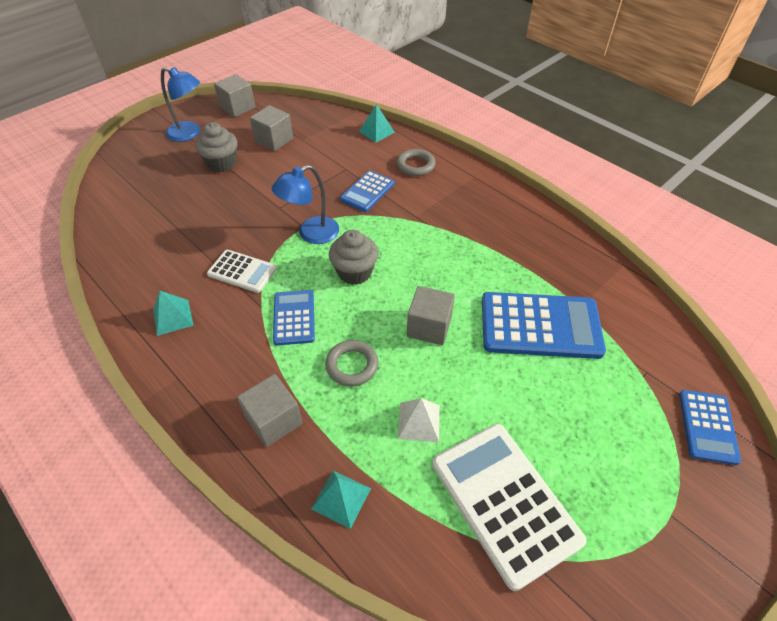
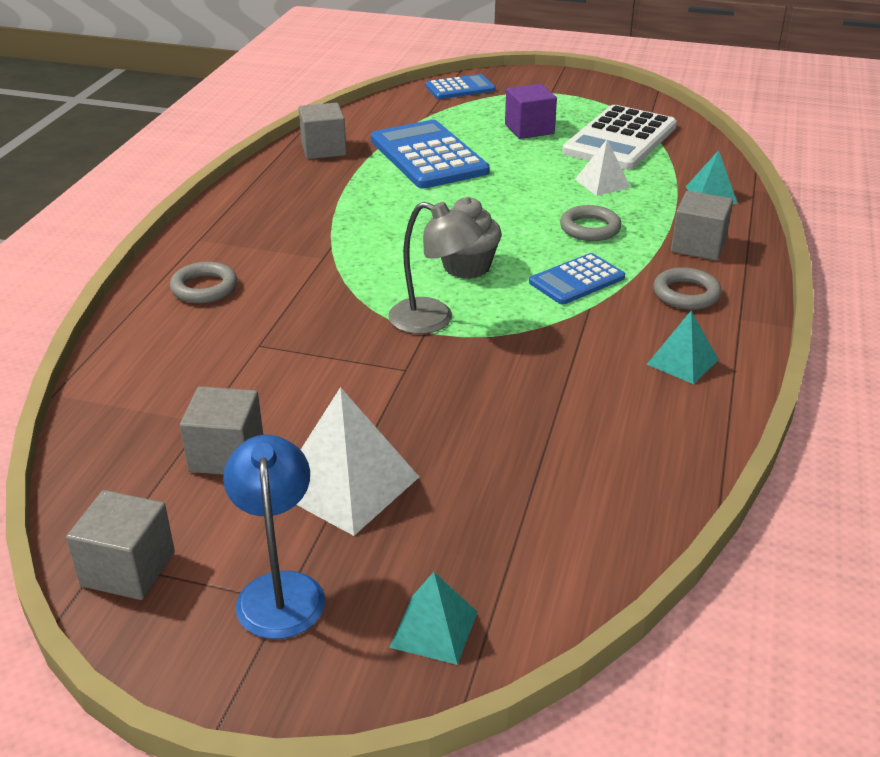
camera: 120 degrees left, 15 degrees down
grey cupcake [196,122,238,172] -> white pyramid [297,387,419,536]
white calculator [207,250,277,293] -> none
blue lamp [272,165,339,244] -> grey lamp [388,202,483,334]
blue calculator [340,170,395,212] -> none
turquoise pyramid [359,104,395,143] -> turquoise pyramid moved to [389,572,477,665]
grey cube [407,286,455,345] -> grey cube moved to [298,103,347,159]
none -> purple cube [505,84,557,139]
none -> grey ring [653,267,722,310]

